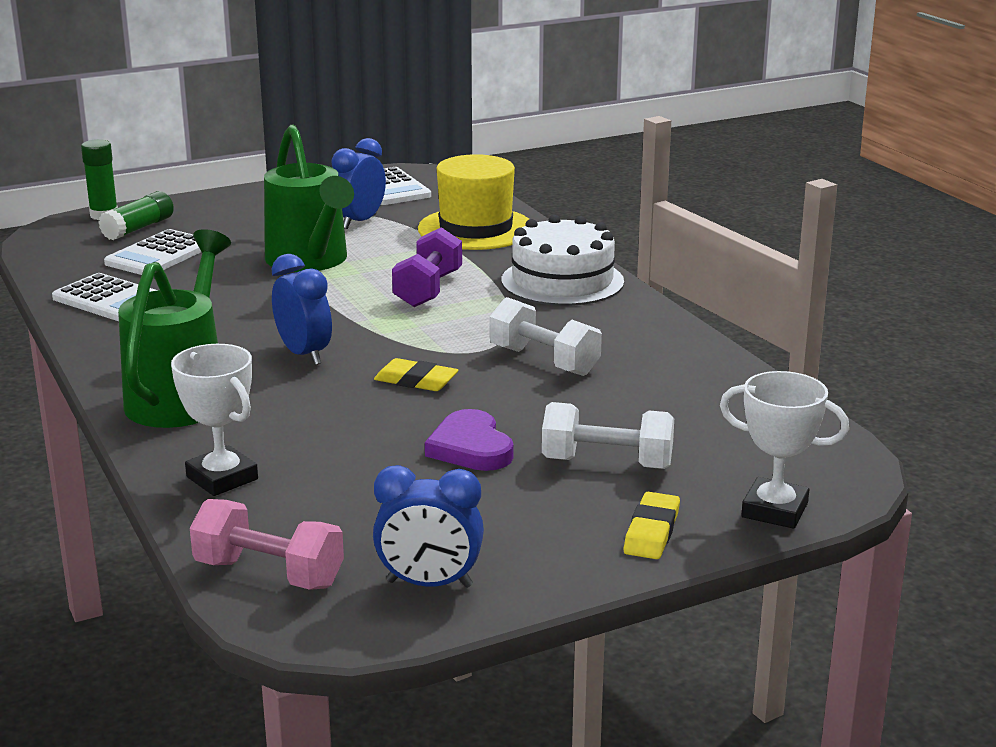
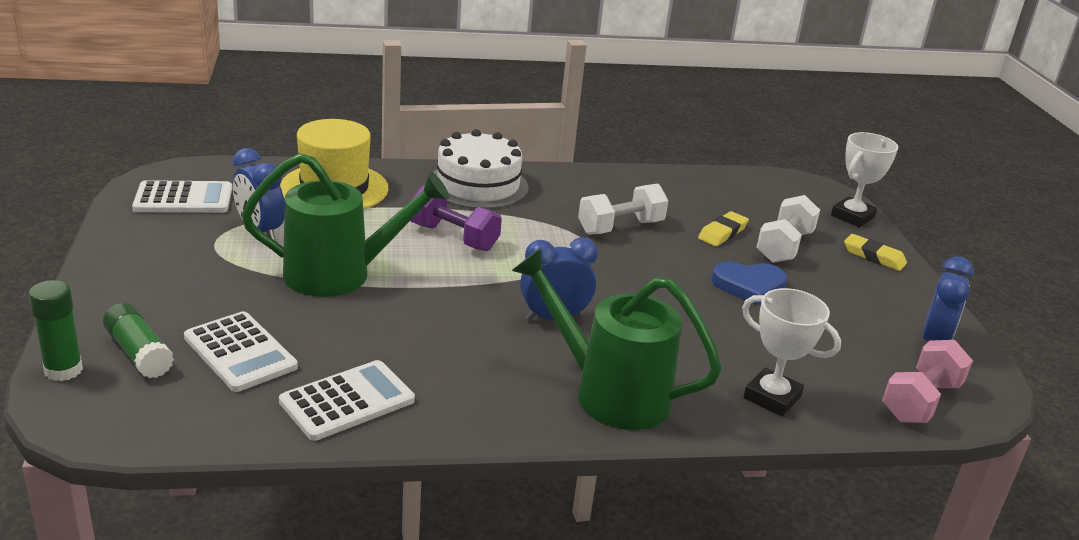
camera: 75 degrees left, 5 degrees up
white trophy [171,344,258,496] -> white trophy turned 60 degrees clockwise [742,288,841,416]
yellow eraser [374,358,458,391] -> yellow eraser moved to [698,211,749,246]
purple heart [425,409,513,471] -> blue heart [712,262,787,306]

